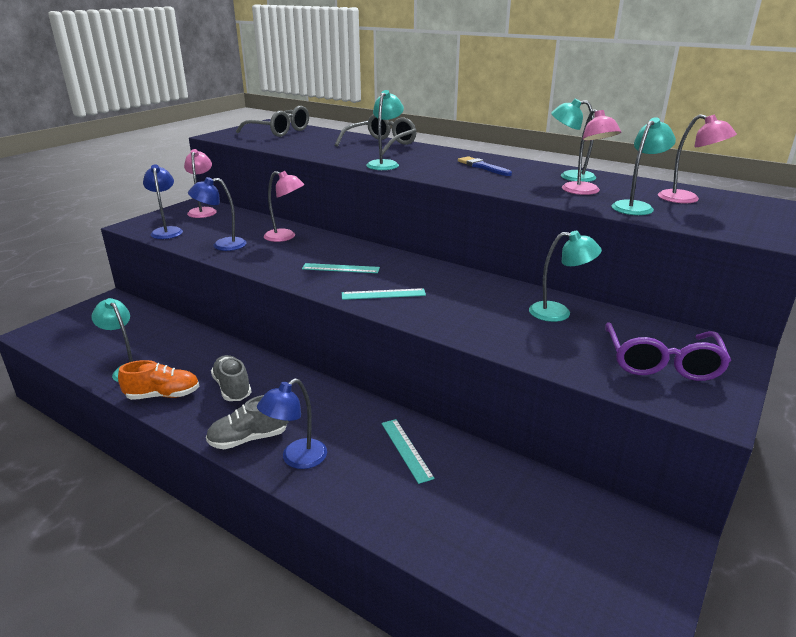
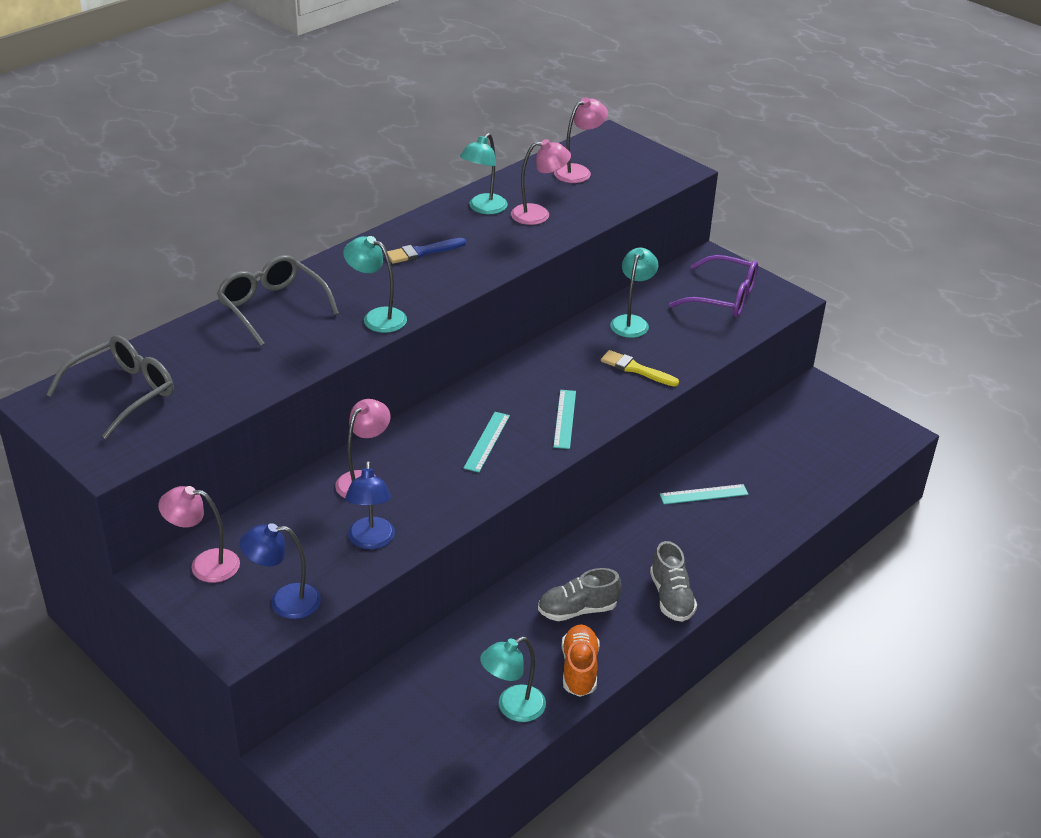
camera: 80 degrees left, 10 degrees up
blue lamp [257,378,327,469] -> none
turquoise lamp [612,117,676,215] -> none
none -> yellow brush [601,350,679,386]

